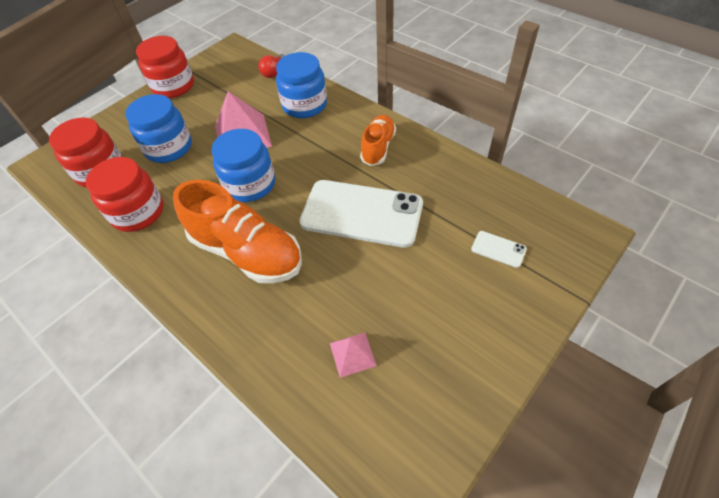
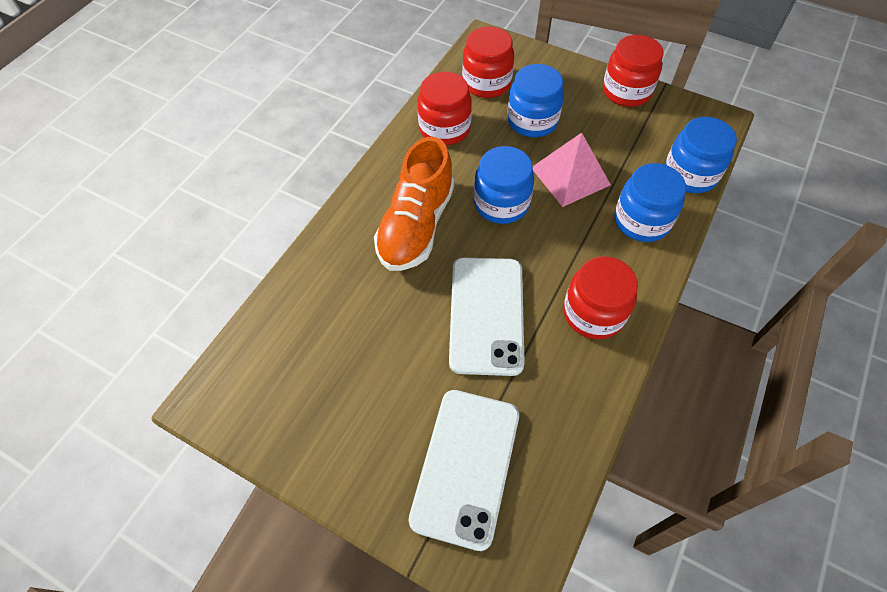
camera: 75 degrees right, 5 degrees up
red light bulb [258,54,285,78] -> blue jar [665,117,737,193]
pink pyramid [330,332,377,378] -> none
orange shoe [360,115,396,166] -> red jar [564,256,638,339]
white phone [471,231,527,268] -> white phone [409,390,519,551], size x2.49

